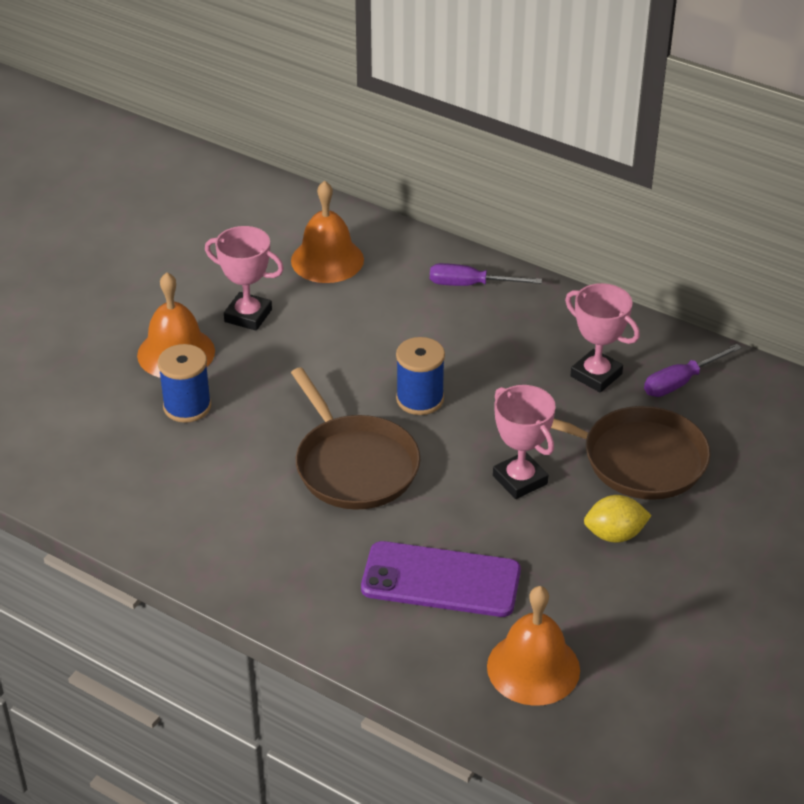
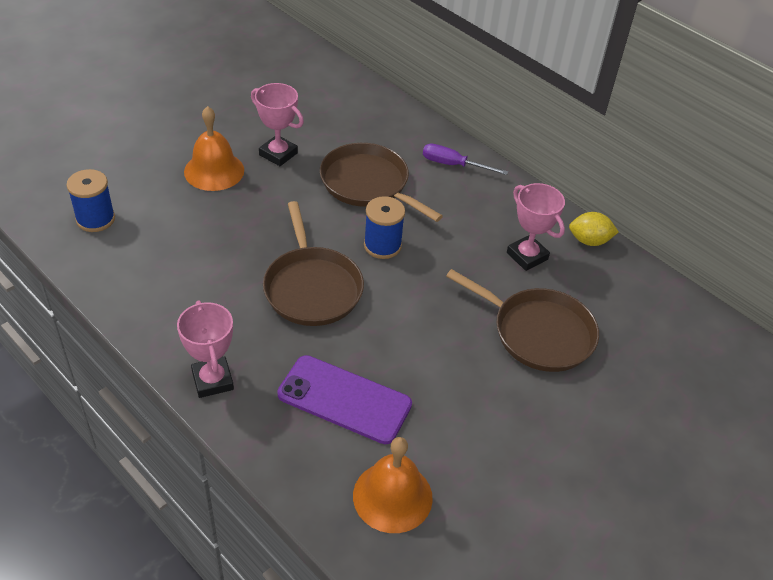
camera: 10 degrees right, 5 degrees up
blue spool [158,344,211,423] -> blue spool moved to [66,169,115,232]
orange bell [291,181,364,283] -> none
pink trophy [493,385,556,499] -> pink trophy moved to [177,301,234,398]
yellow lemon [584,495,652,543] -> yellow lemon moved to [569,212,619,246]
purple screwdriver [644,344,742,397] -> none
none -> brown pan [320,143,443,222]

